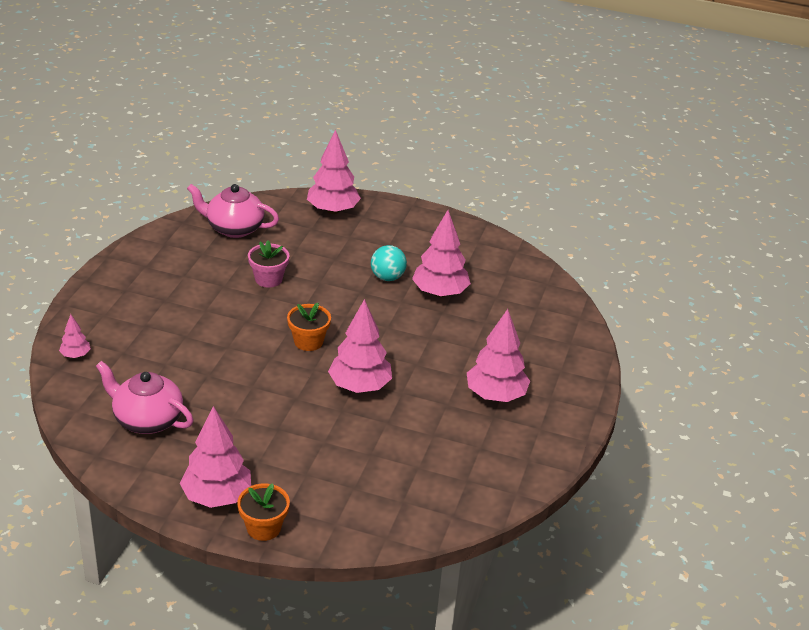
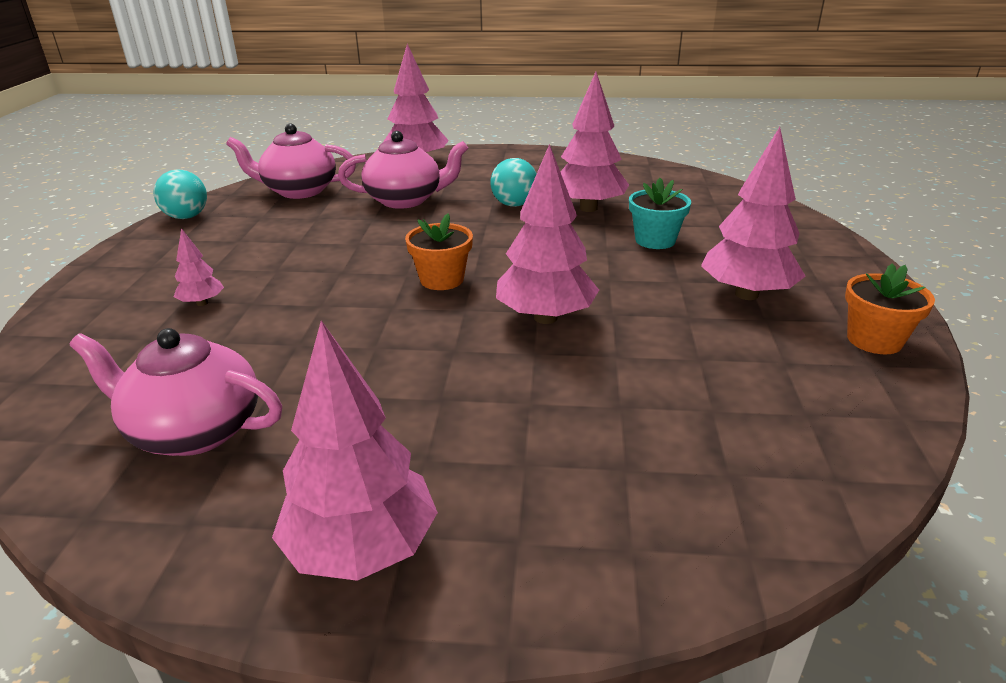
camera: 10 degrees left, 5 degrees down
pink tree [59,314,91,358] -> pink tree moved to [174,228,224,306]
orange flower pot [237,483,290,541] -> orange flower pot moved to [845,264,935,354]
pink flower pot [248,240,289,288] -> none
none -> turquoise ball [154,169,207,219]
none -> pink teapot [338,131,468,209]
none -> turquoise flower pot [629,178,691,249]

